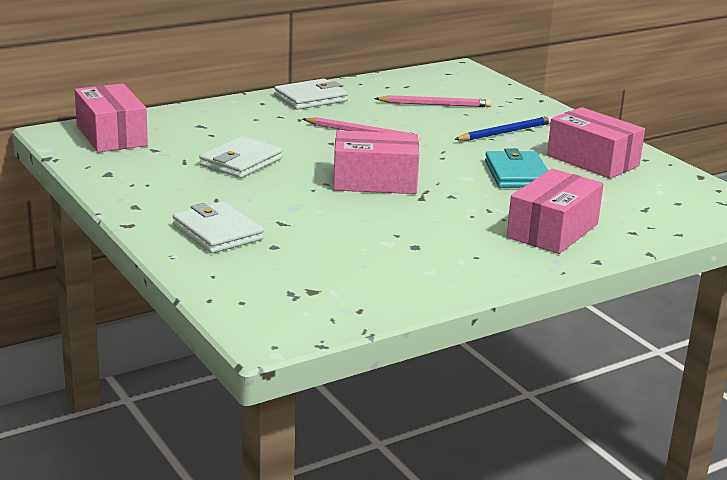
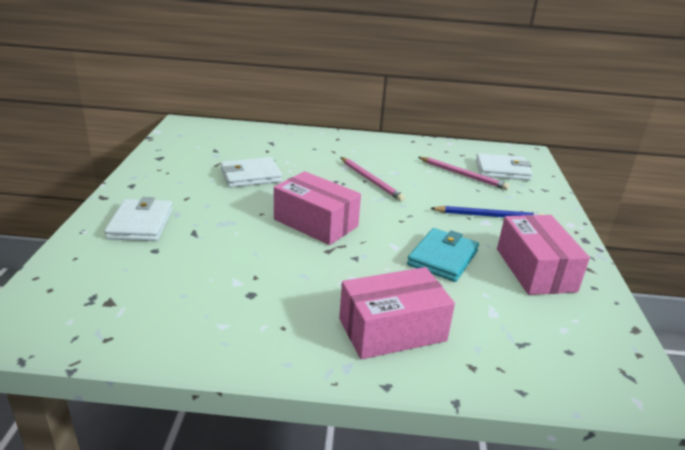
camera: 35 degrees right, 5 degrees up
pink box [75,83,148,152] -> none
white wallet [274,78,348,110] -> white wallet moved to [476,153,533,181]

